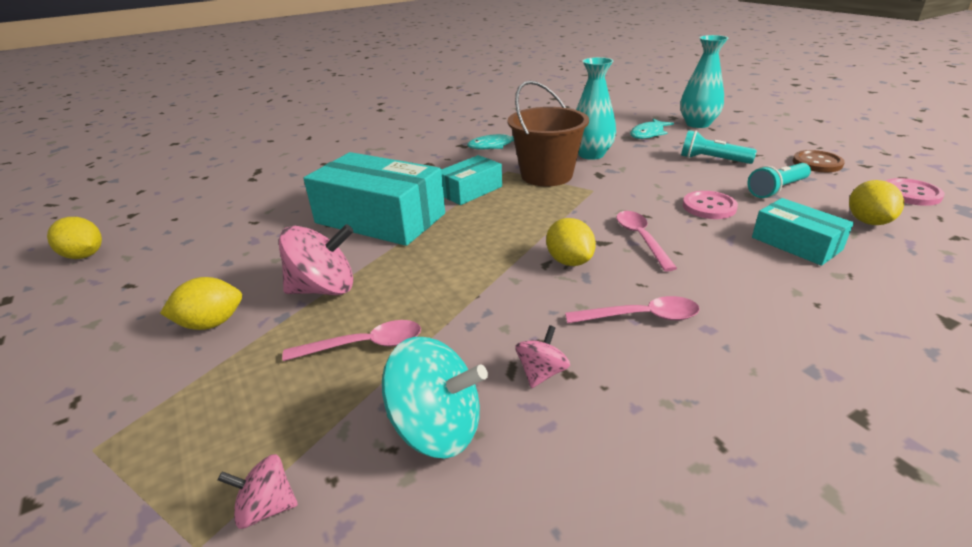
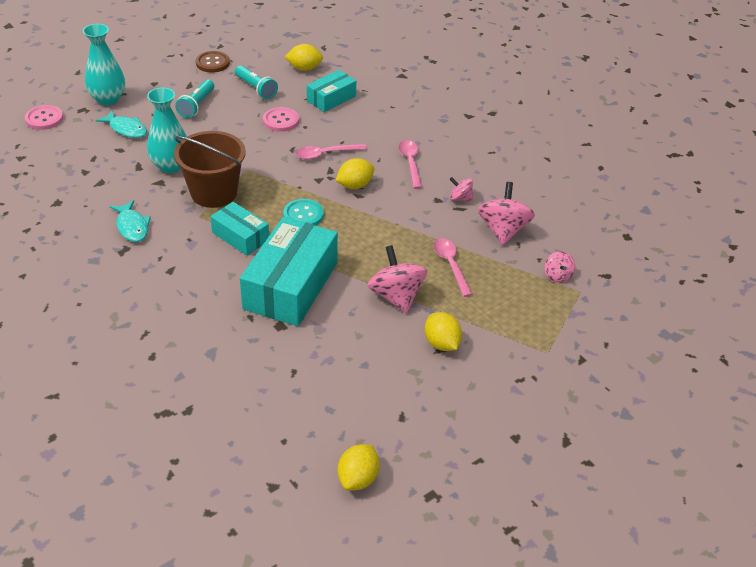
camera: 100 degrees left, 10 degrees up
turquoise spinning top [382,337,488,458] -> pink spinning top [478,182,535,245]
pink button [886,178,945,206] -> pink button moved to [25,105,63,130]
none -> turquoise button [283,199,324,226]

